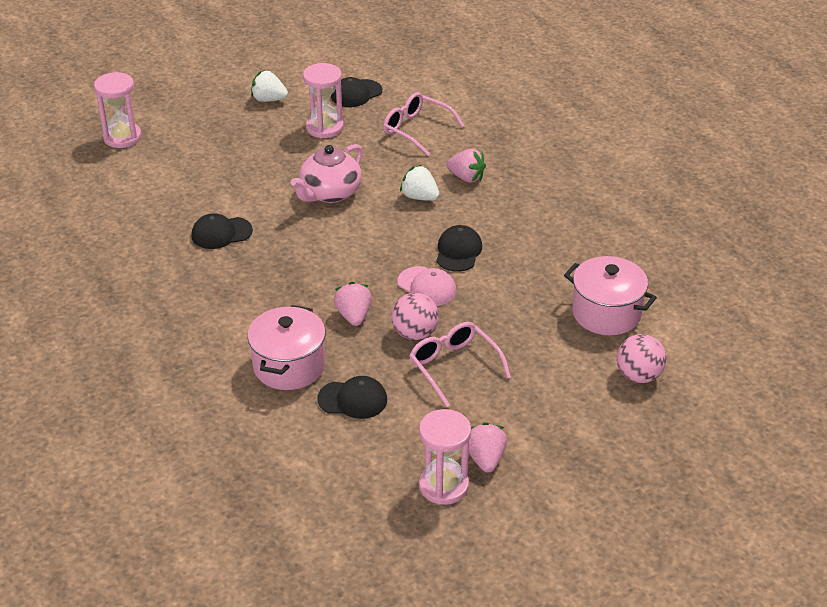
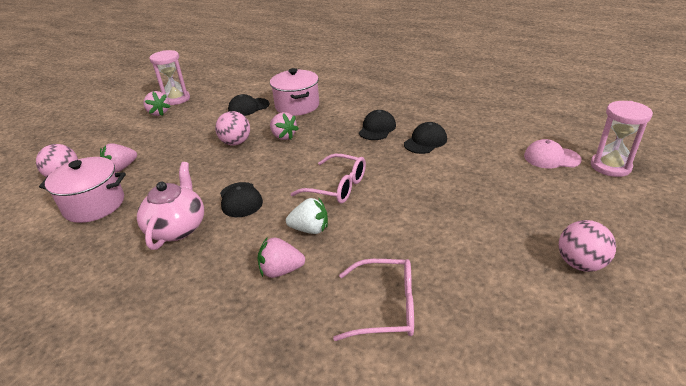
camera: 150 degrees right, 5 degrees down
white strawberry [251,71,288,102] -> pink ball [559,220,616,272]
pink teapot [291,144,363,203] -> pink teapot moved to [137,162,204,250]
pink hourglass [303,63,344,138] -> none
black cap [331,77,382,107] -> black cap moved to [359,110,396,140]
pink cap [397,266,457,306] -> pink cap moved to [524,139,582,168]
pink glasses [409,322,511,407] -> pink glasses moved to [291,153,366,204]
none -> pink strawberry [100,143,137,172]

